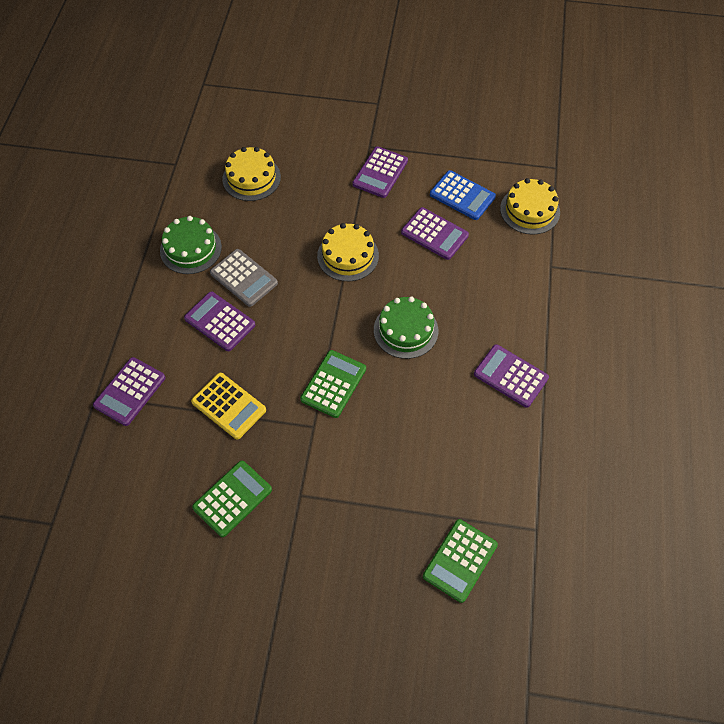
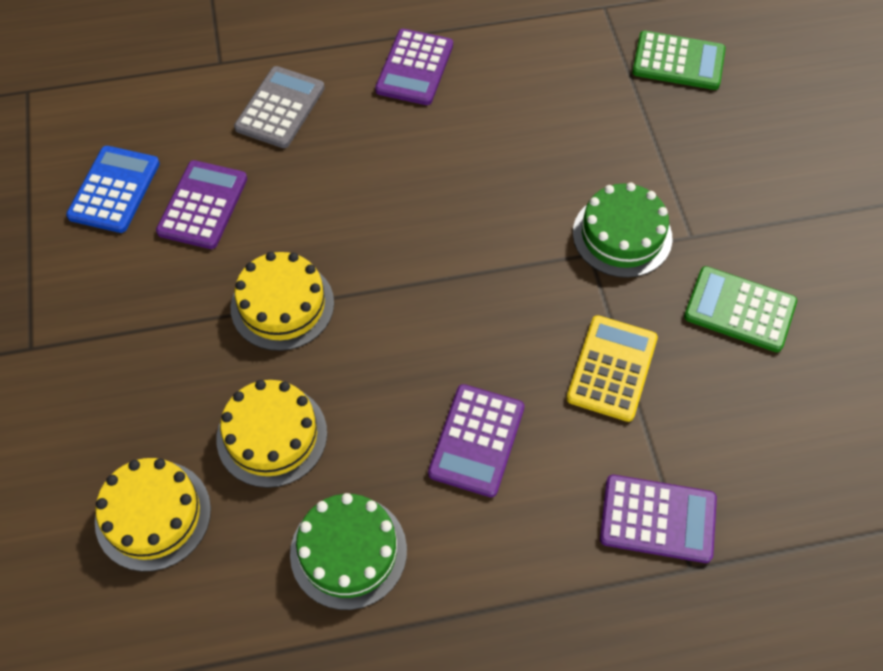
camera: 110 degrees left, 0 degrees up
grey calculator [210,249,278,307] -> grey calculator moved to [234,66,325,148]
green calculator [300,350,366,418] -> none
purple calculator [353,146,408,198] -> none
green cake [374,297,438,359] -> green cake moved to [573,182,672,278]
yellow cake [500,178,560,235] -> yellow cake moved to [216,380,327,488]

